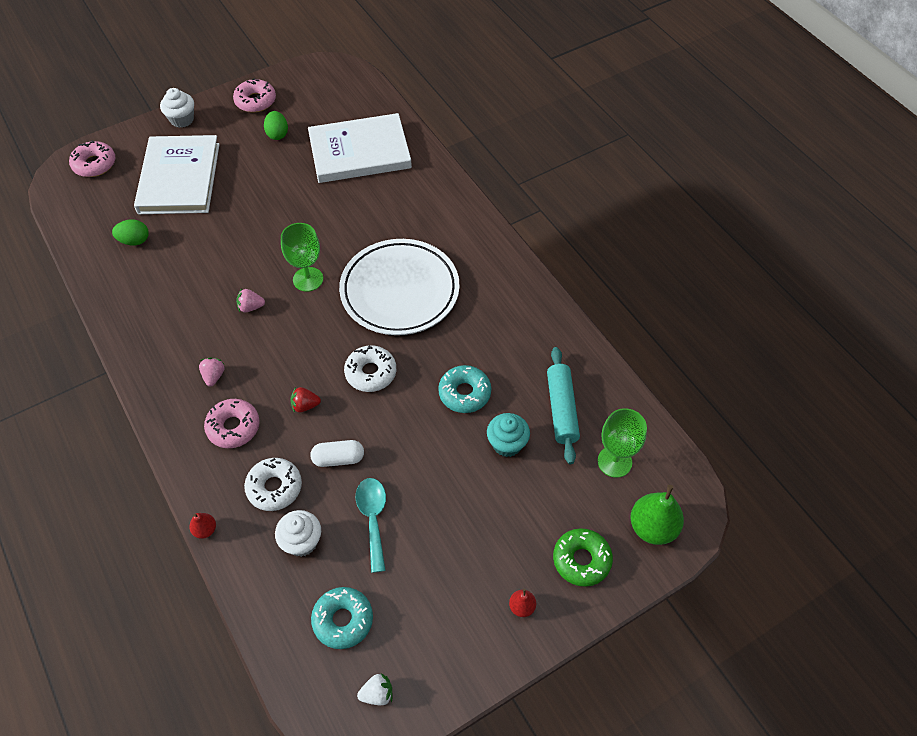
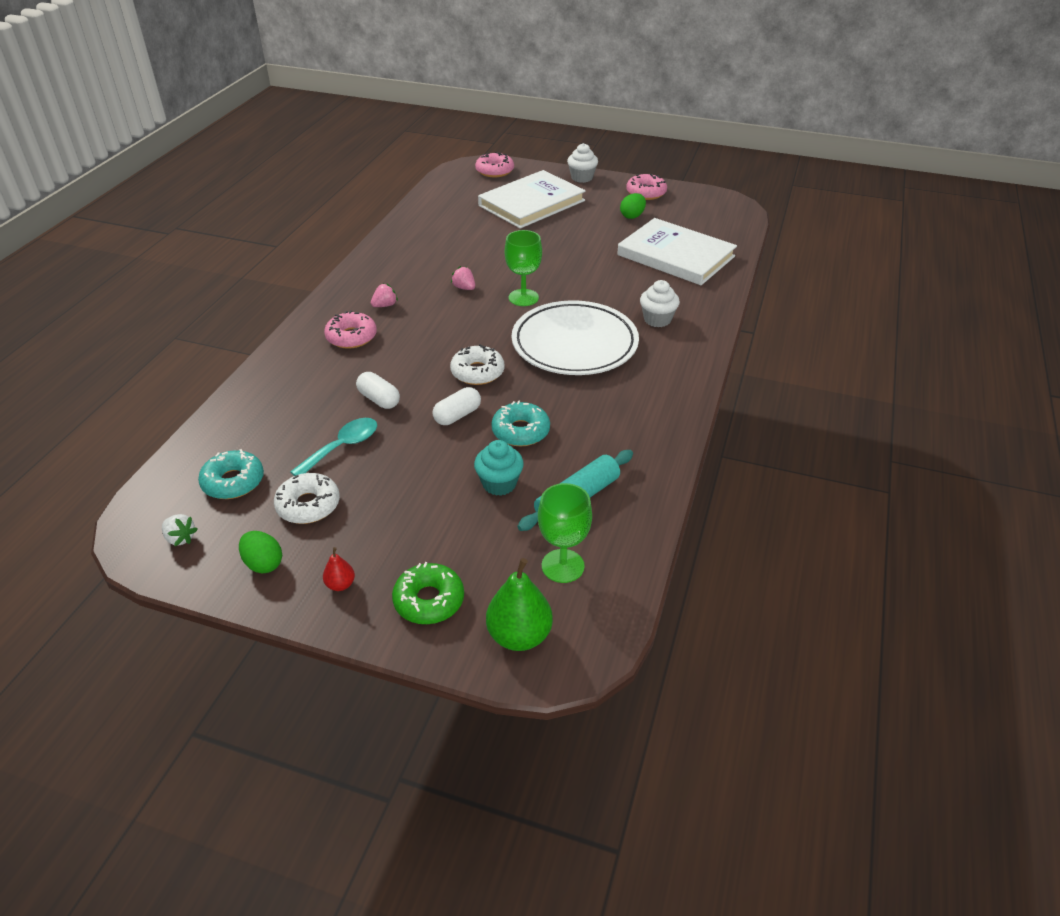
camera: 50 degrees right, 15 degrees down
green egg [112,219,149,245] -> green egg moved to [239,531,282,573]
red pear [189,513,216,539] -> none
white donut [244,458,302,511] -> white donut moved to [274,473,340,524]
white cupcake [275,510,321,557] -> white cupcake moved to [640,280,680,327]
red strawberry [290,387,321,413] -> none
none -> white capsule [432,387,481,425]

